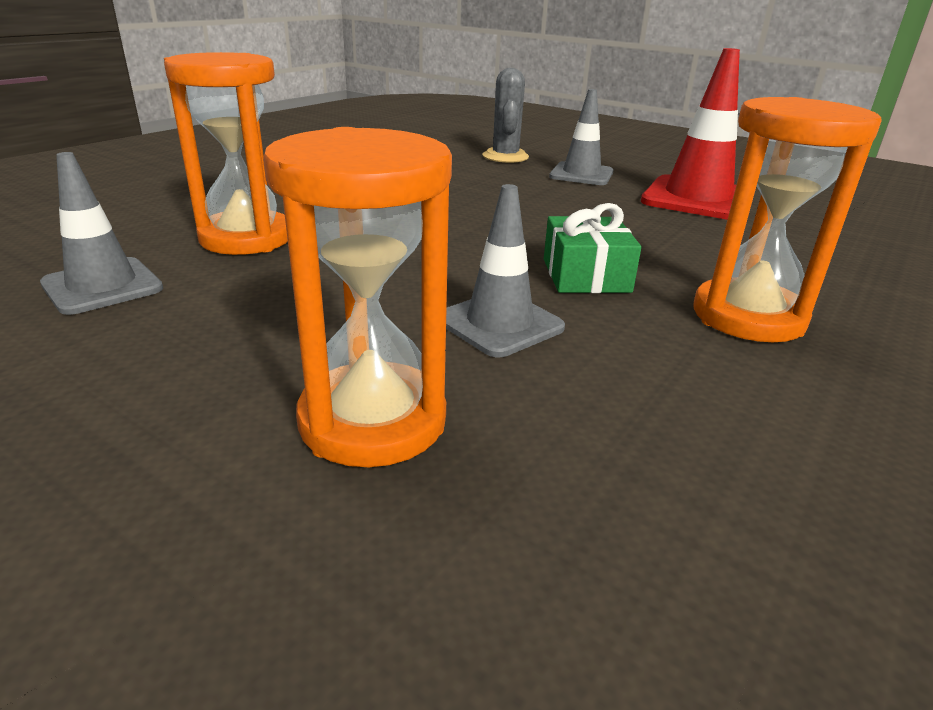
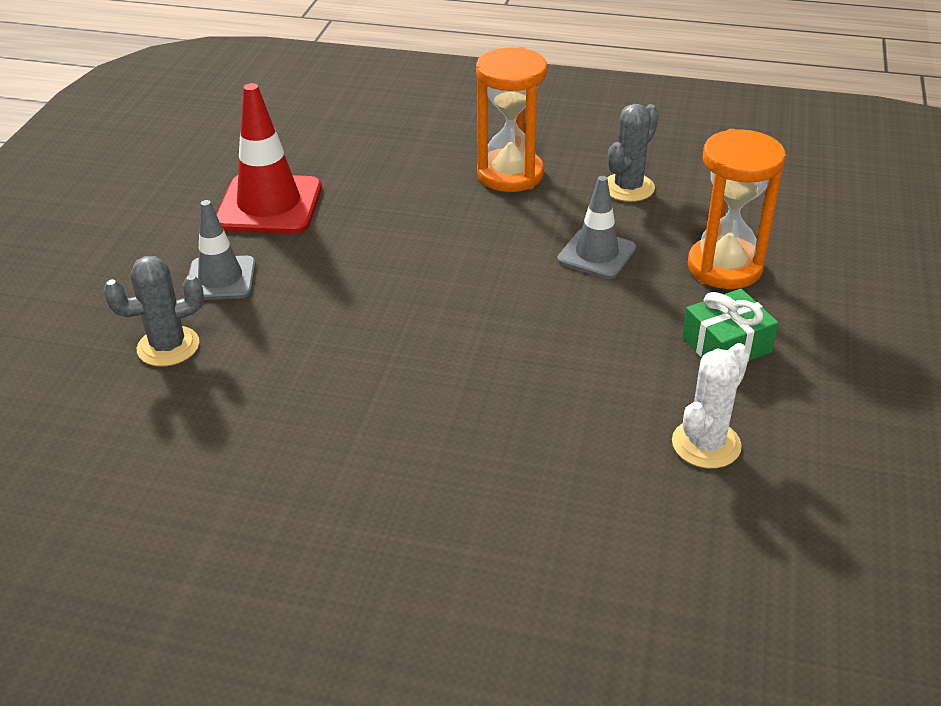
camera: 110 degrees left, 10 degrees up
grey traffic cone [40,152,163,315] -> white cactus [672,343,749,469]
orange hourglass [164,52,288,255] -> none
green gift [544,203,642,293] -> green gift moved to [682,289,778,361]
none -> grey cactus [607,104,659,202]

